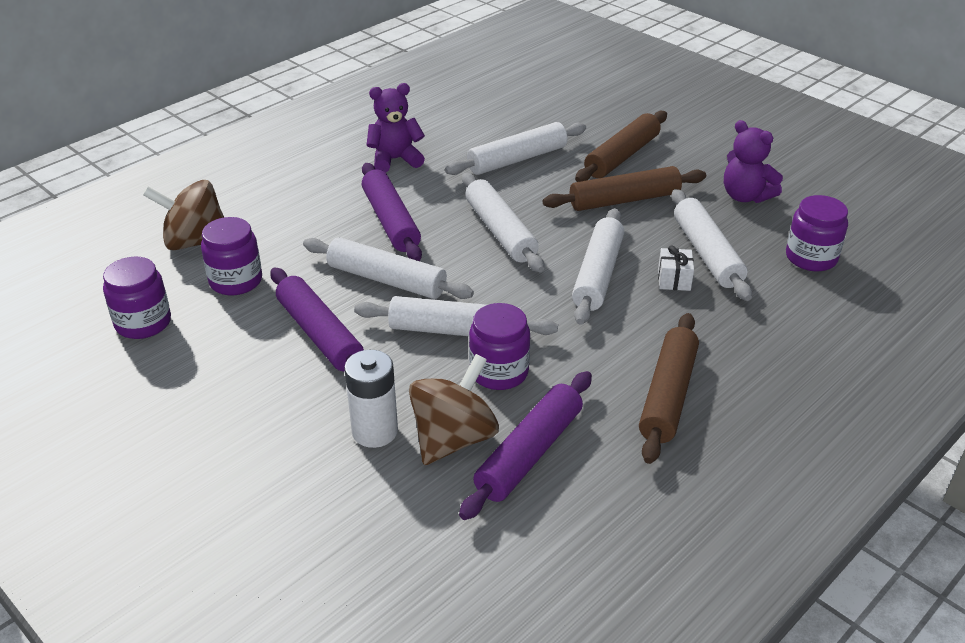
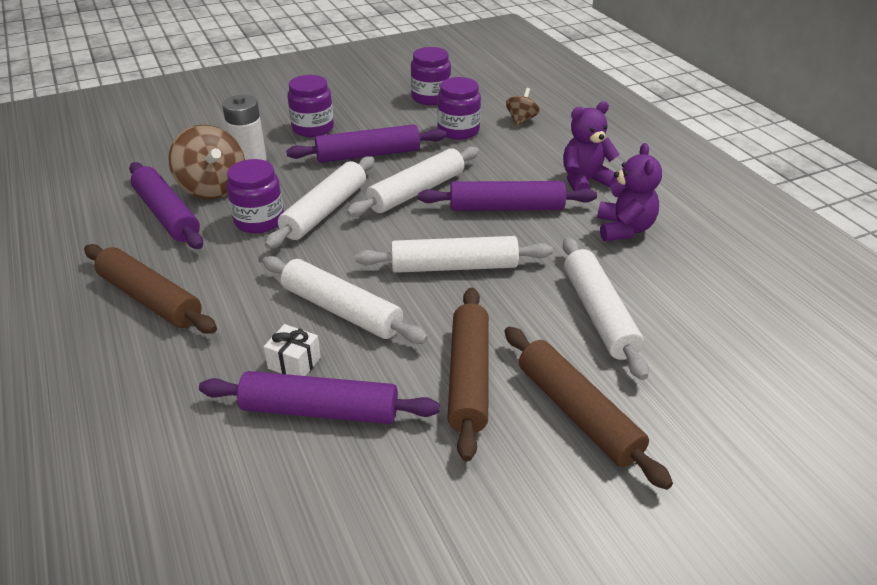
camera: 110 degrees right, 0 degrees up
brown spinning top [143,180,224,250] -> brown spinning top [506,88,539,127], size x0.54
white rolling pin [671,189,752,301] -> purple rolling pin [199,371,440,424]
purple teddy bear [724,120,783,203] -> purple teddy bear moved to [563,101,620,191]
purple jar [786,195,848,271] -> purple jar moved to [287,75,334,137]

